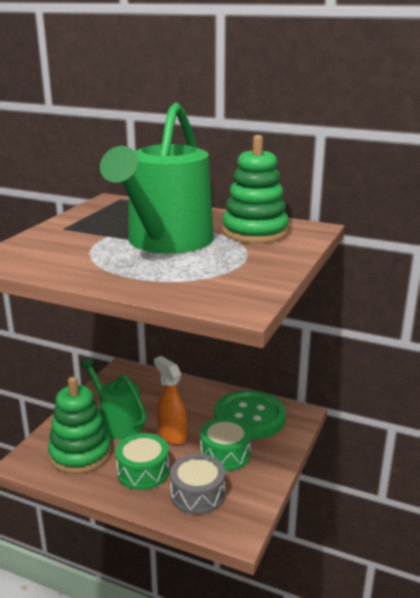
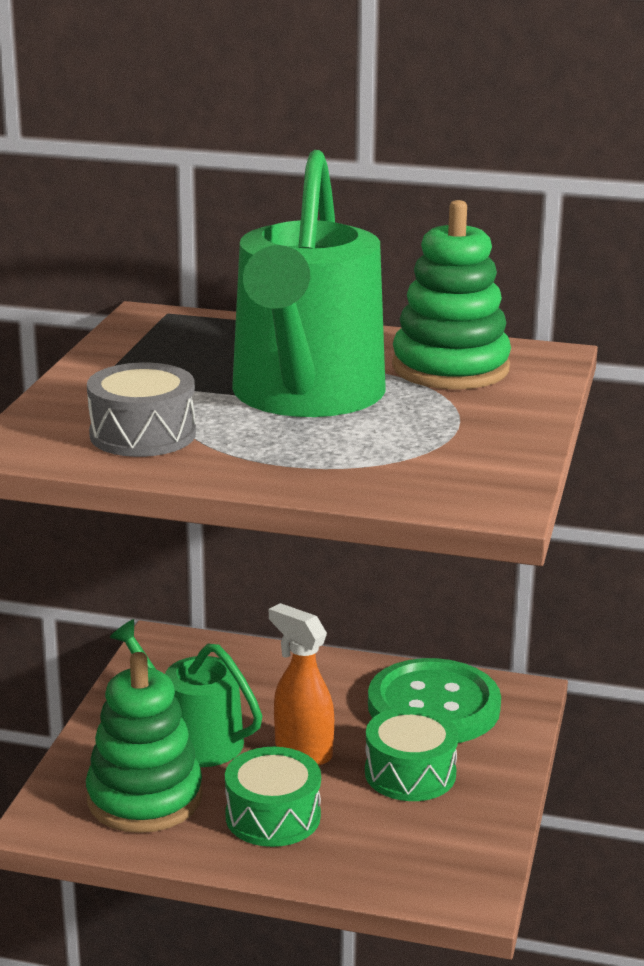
camera: 10 degrees left, 0 degrees up
grey drum [170,454,225,515] -> grey drum moved to [87,363,196,457]

